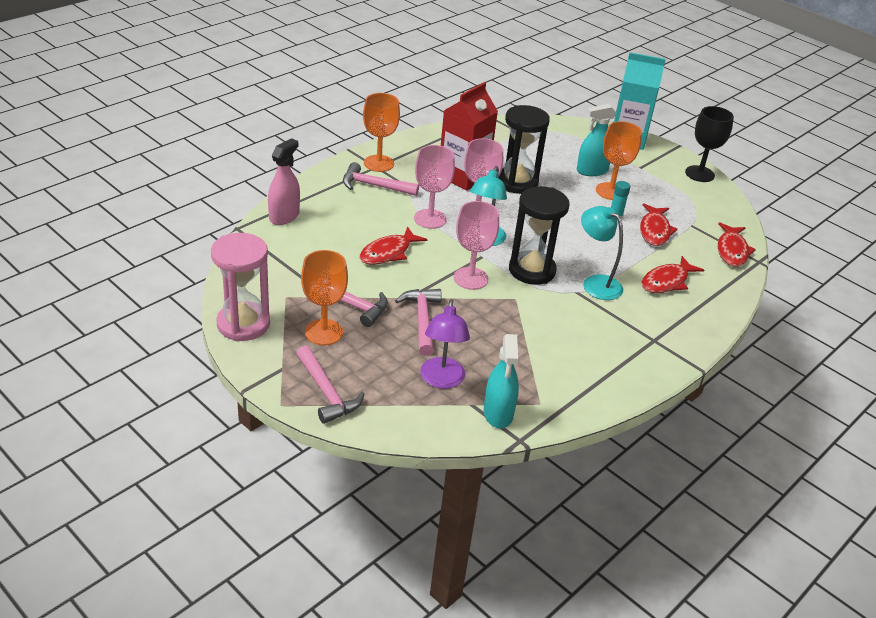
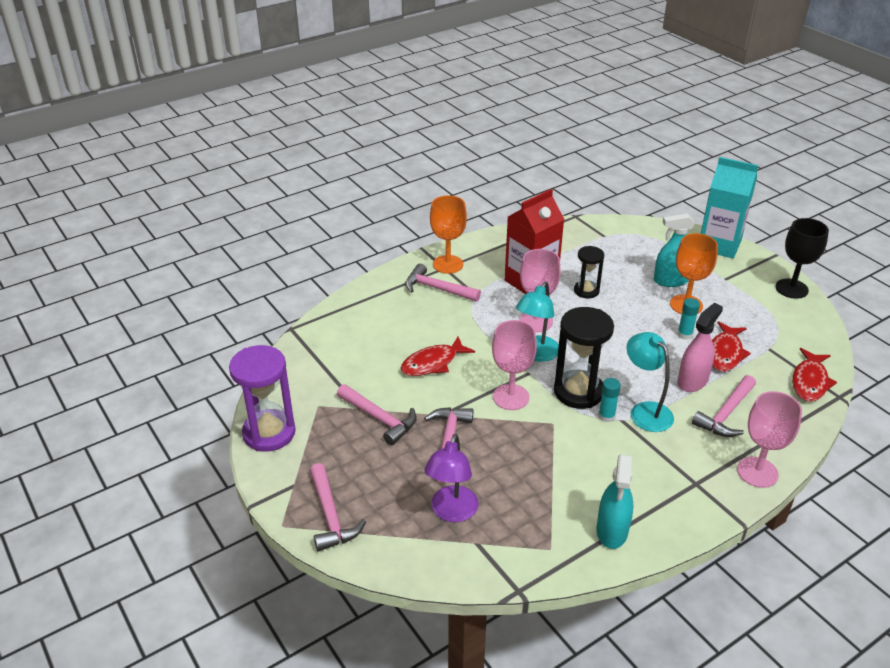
camera: 15 degrees right, 0 degrees up
pink hourglass [211,233,270,341] -> purple hourglass [229,345,296,452]
pink spray bottle [268,138,300,225] -> pink spray bottle moved to [678,303,723,392]
orange goblet [301,250,348,345] -> none
pink goblet [414,145,455,229] -> pink goblet moved to [737,391,802,488]
turquoise spray bottle [484,334,519,429] -> turquoise spray bottle moved to [597,454,633,549]
black hourglass [498,105,550,194] -> black hourglass [574,246,604,298], size x0.58
red fish [641,256,704,293] -> pink hammer [692,375,756,437]
none -> turquoise glue stick [599,378,621,423]

